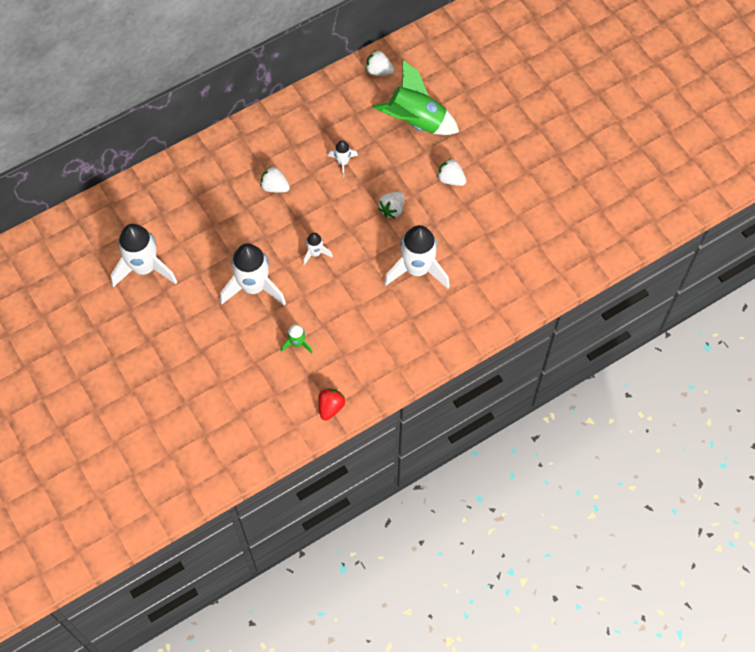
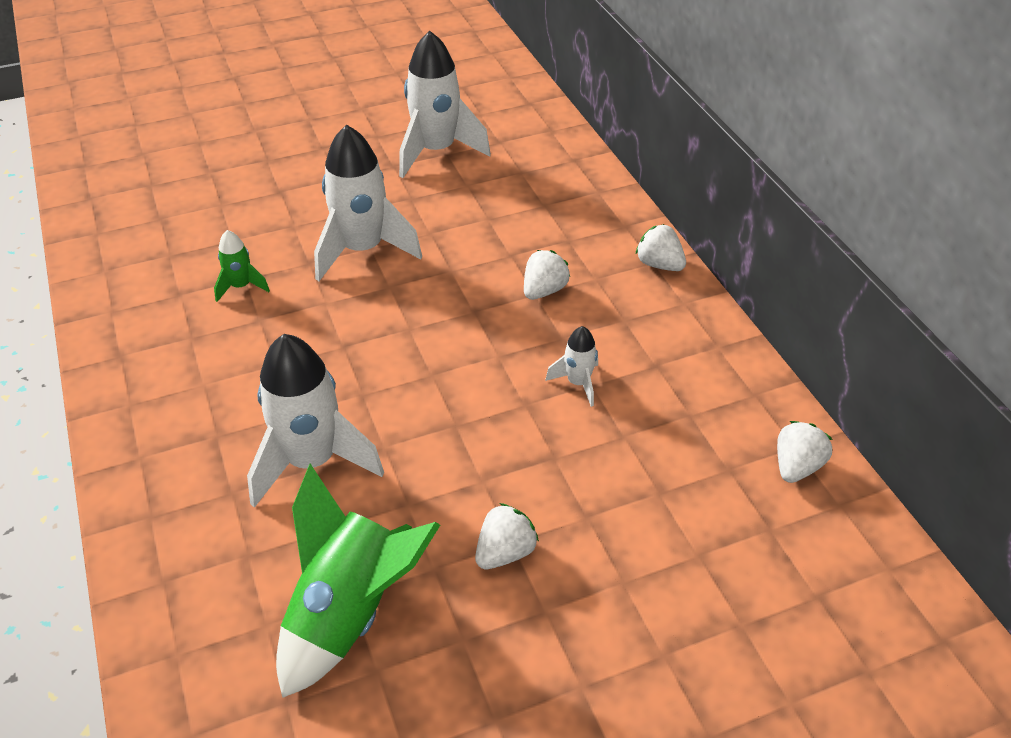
camera: 100 degrees right, 20 degrees down
white rocket [303,233,333,265] -> none
red strawberry [318,388,345,421] -> none
green rocket [372,60,459,135] -> green rocket moved to [276,464,440,698]
white strawberry [378,192,404,219] -> white strawberry moved to [636,224,686,271]

